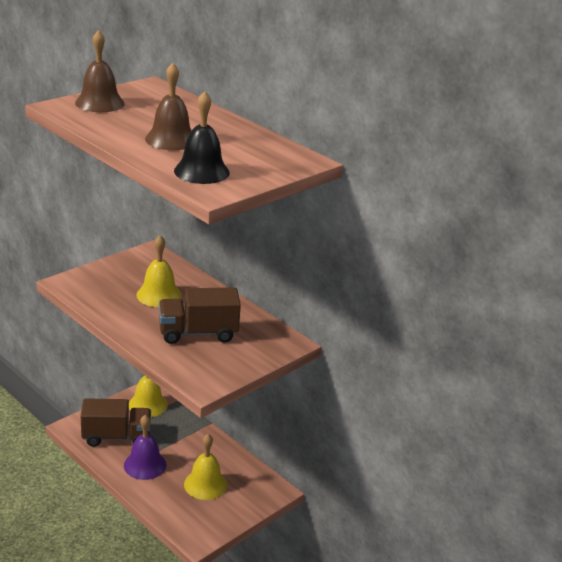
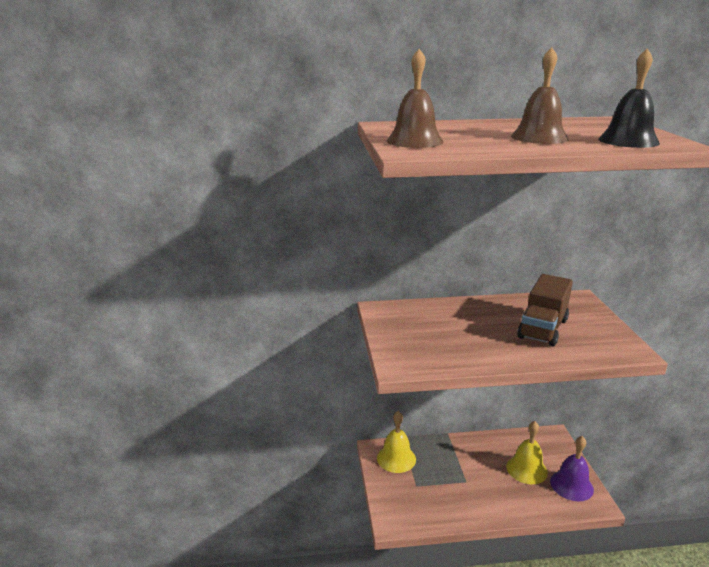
camera: 50 degrees left, 5 degrees down
brown truck [80,398,151,447] -> none
purple bell [124,415,166,480] -> purple bell moved to [550,436,594,501]
yellow bell [137,235,182,307] -> none

